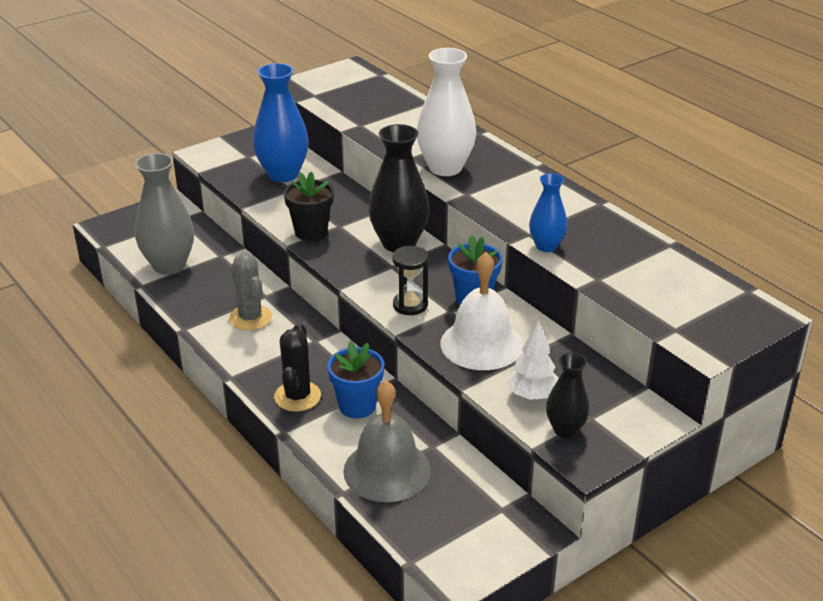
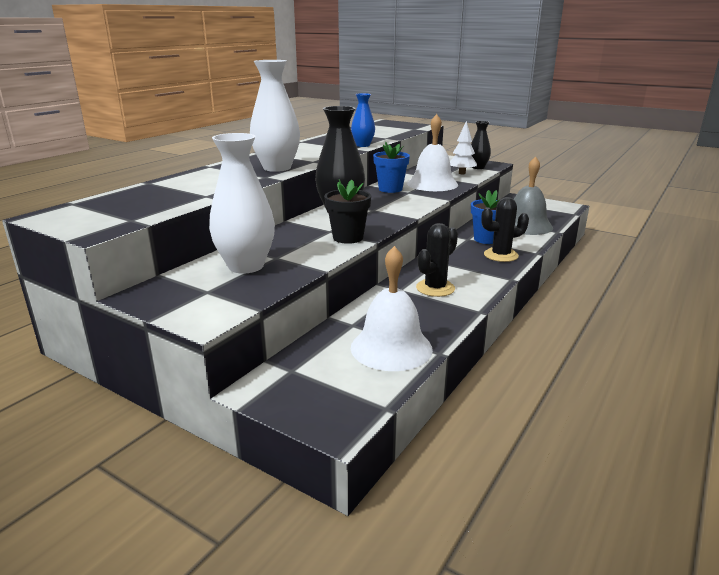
camera: 110 degrees left, 10 degrees down
grey vase [135,153,194,275] -> white bell [351,246,433,371]
grey cactus [229,254,272,331] -> black cactus [416,223,458,297]
blue vase [253,63,309,182] -> white vase [209,133,275,274]
black hourglass [392,246,428,315] -> none

